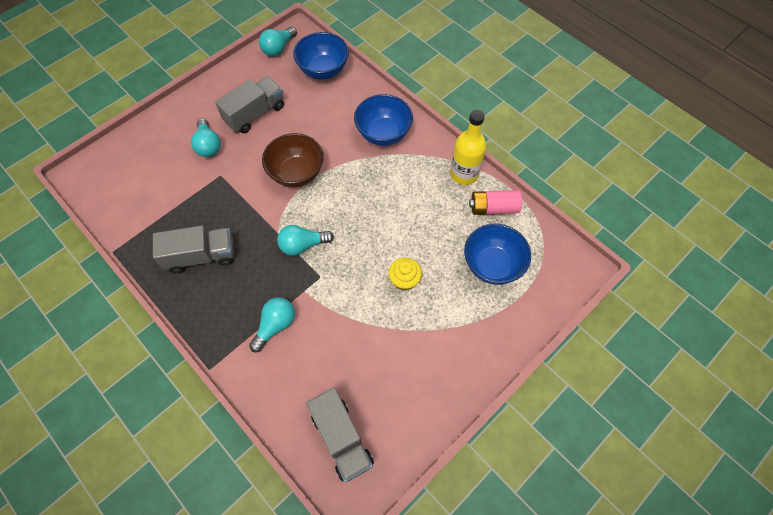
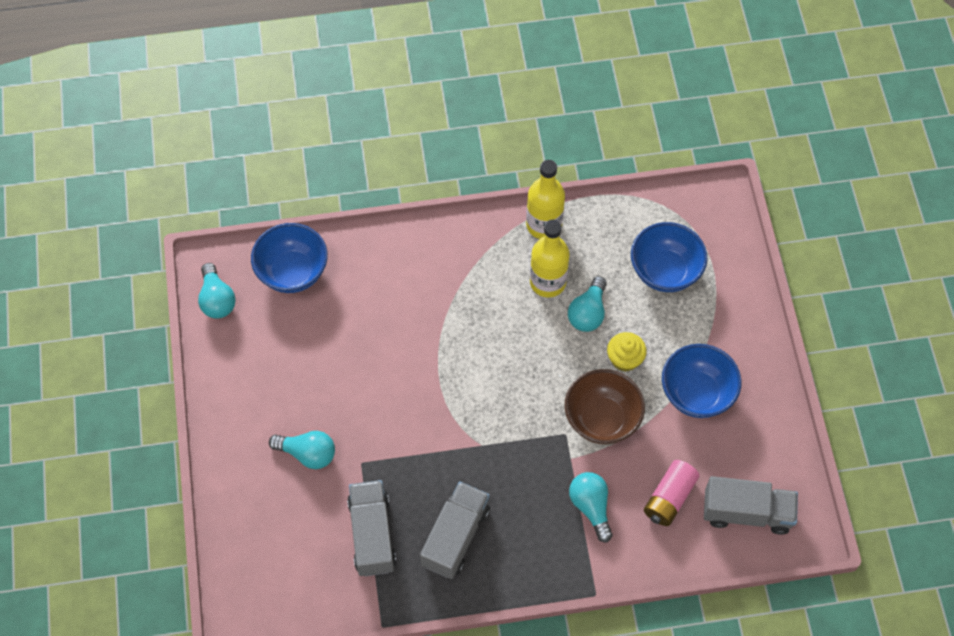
camera: 55 degrees left, 0 degrees up
grey truck [215,77,284,133] -> grey truck moved to [347,480,396,576]
brown bowl [262,133,323,188] -> brown bowl moved to [565,369,645,444]
turquoise light bulb [277,225,334,256] -> turquoise light bulb moved to [568,276,607,332]
blue bowl [354,94,413,146] -> blue bowl moved to [662,344,741,418]
pink battery [469,190,522,215] -> pink battery moved to [644,460,699,526]
none -> yellow bottle [530,219,570,297]

